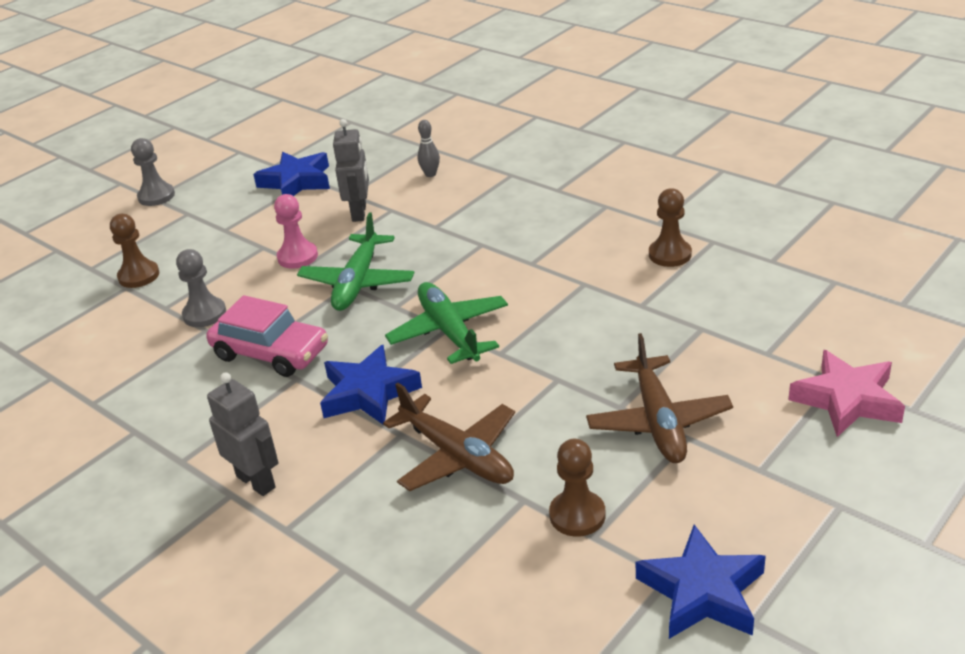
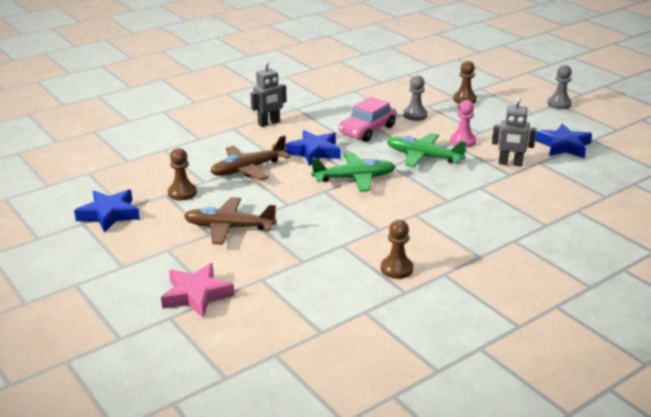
camera: 100 degrees right, 5 degrees down
grey bowling pin [418,120,440,177] -> none

